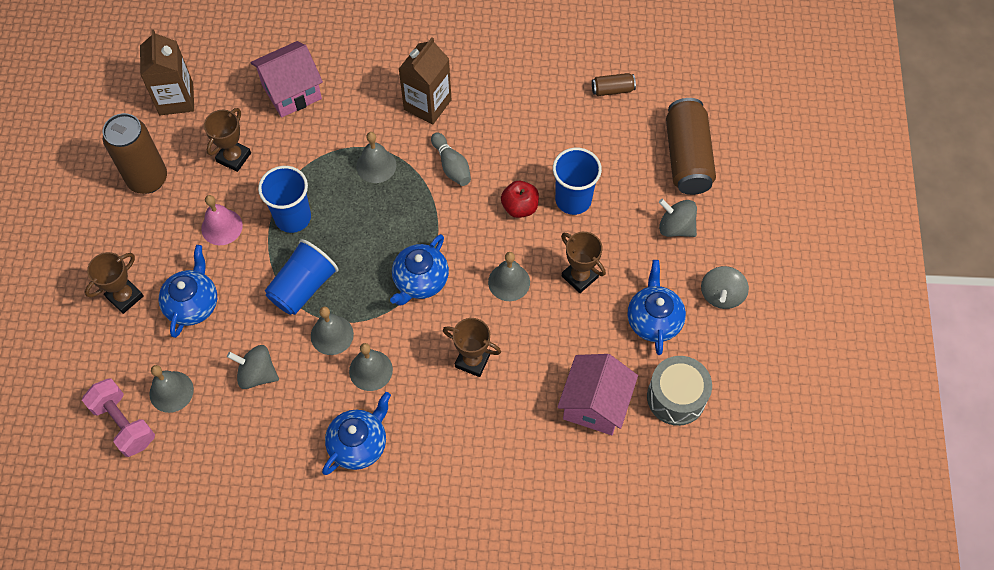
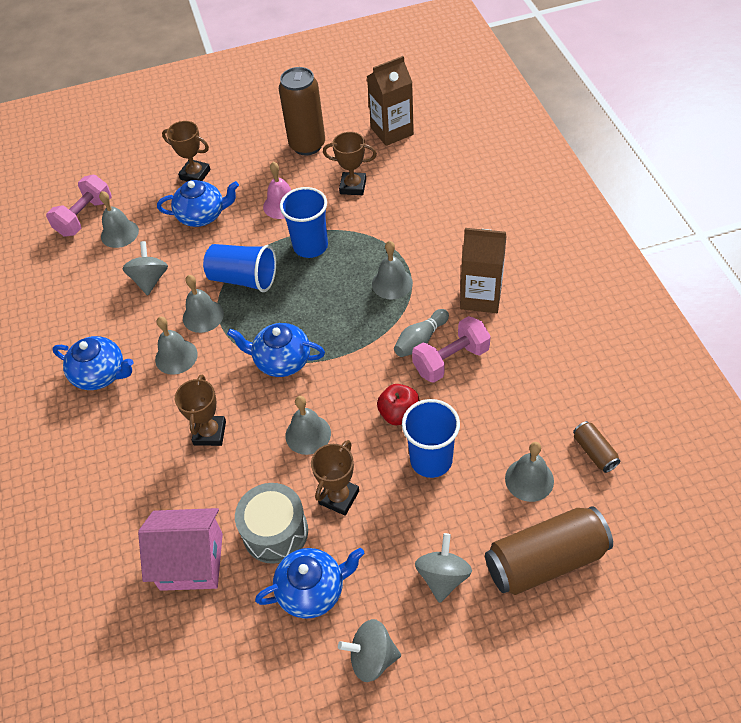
camera: 75 degrees right, 10 degrees down
pink house [250,41,323,118] -> none
grey drum [647,356,712,426] -> grey drum moved to [235,483,308,564]
none -> pink dumbbell [412,316,491,383]
none -> grey bell [505,442,554,502]

